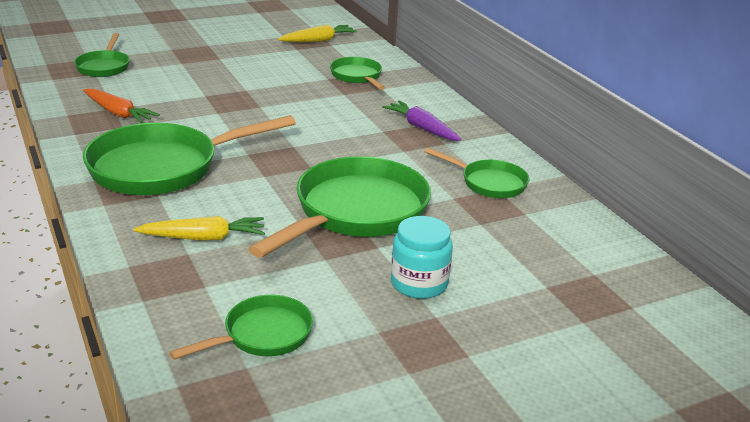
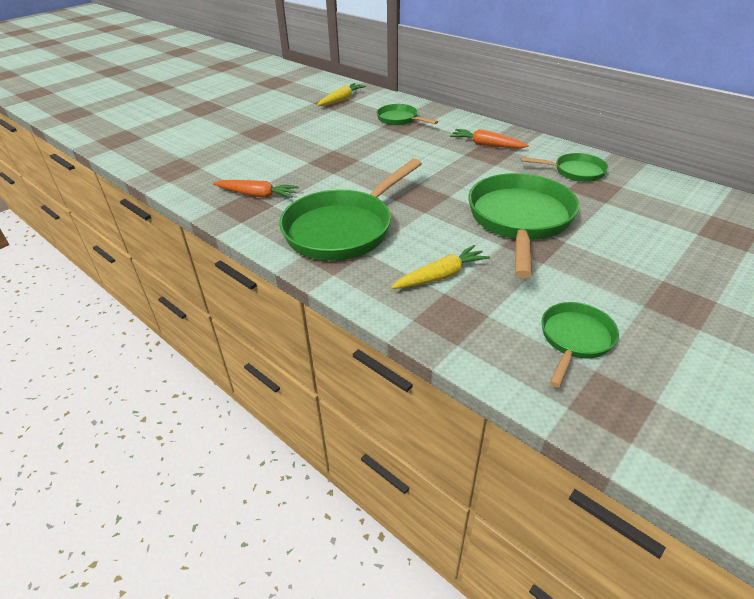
camera: 20 degrees left, 10 degrees up
green pan [74,33,130,77] -> none
purple carrot [382,101,461,141] -> orange carrot [450,129,529,148]
turquoise jar [391,216,453,299] -> none

